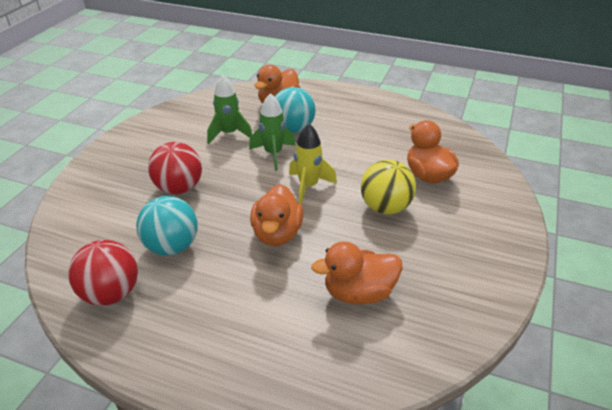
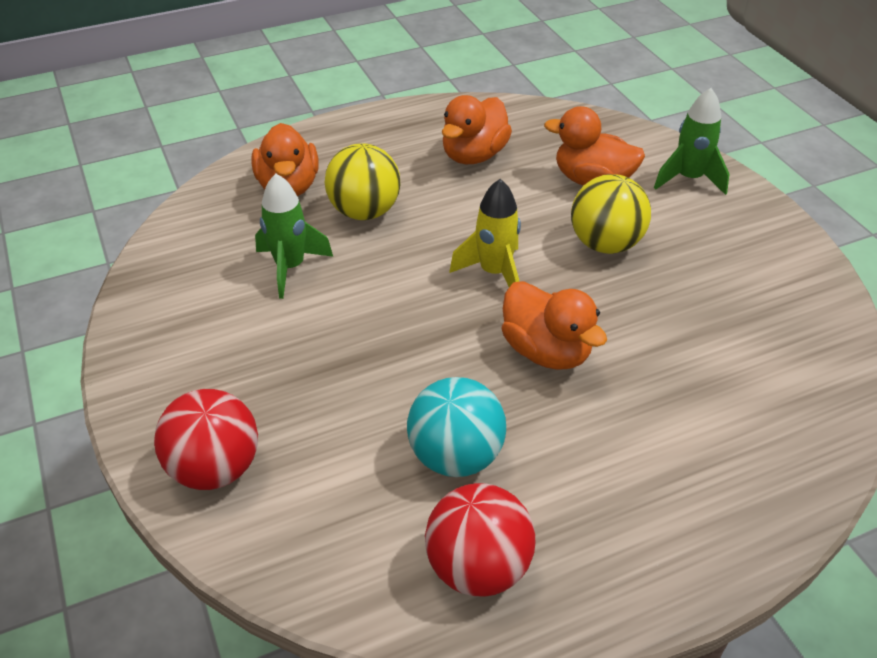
camera: 45 degrees left, 5 degrees up
red ball [148,142,202,194] -> red ball moved to [154,389,258,490]
green rocket [249,93,296,171] -> green rocket moved to [654,88,729,195]
turquoise ball [274,87,316,133] -> yellow ball [325,143,400,220]
orange duck [311,242,402,305] -> orange duck moved to [442,95,512,164]

